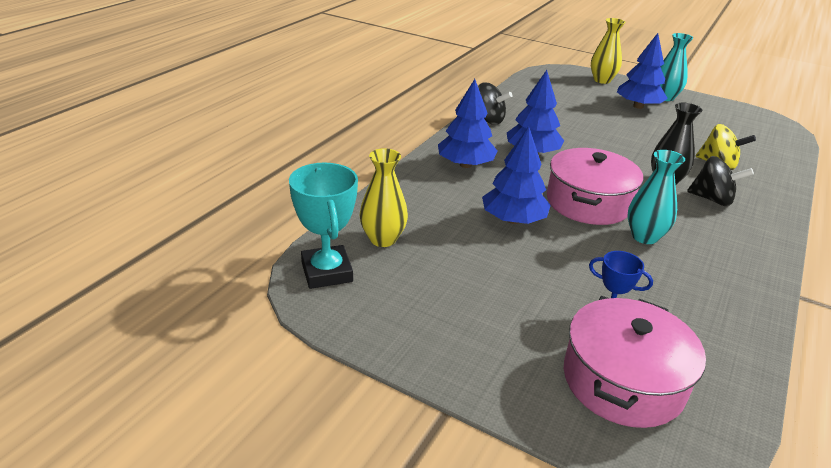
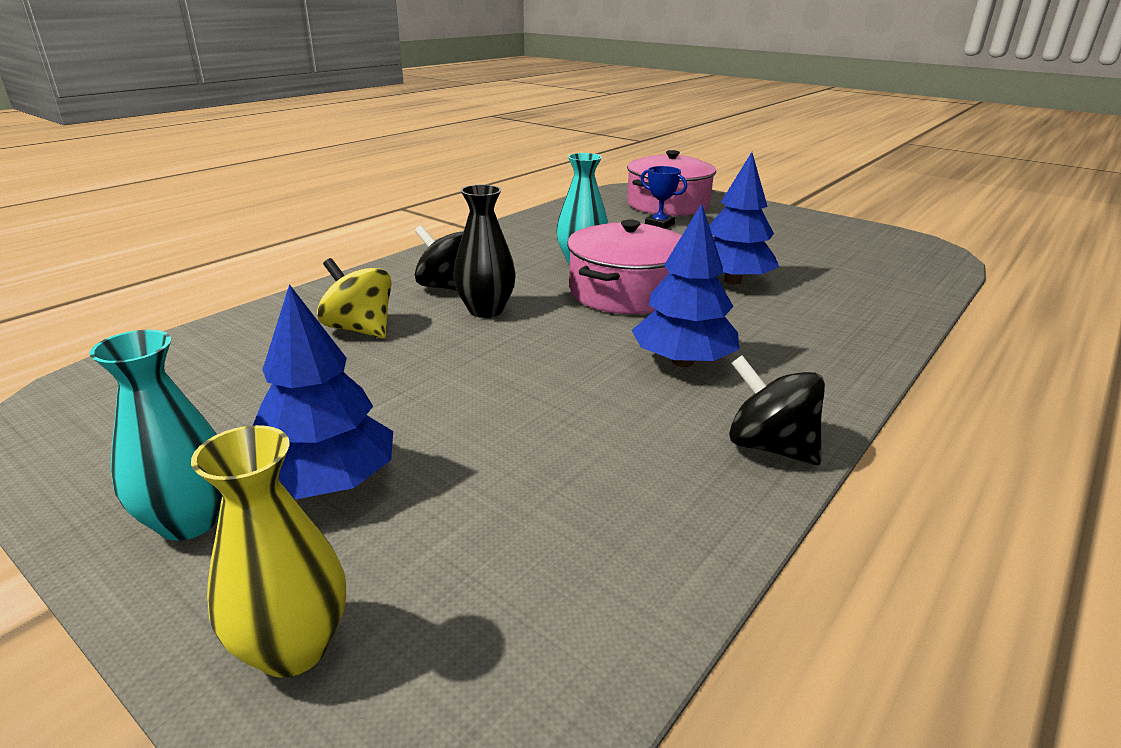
camera: 170 degrees left, 5 degrees down
turquoise trophy [289,163,358,289] -> none
yellow vase [360,148,408,247] -> none
blue tree [438,79,498,168] -> none

